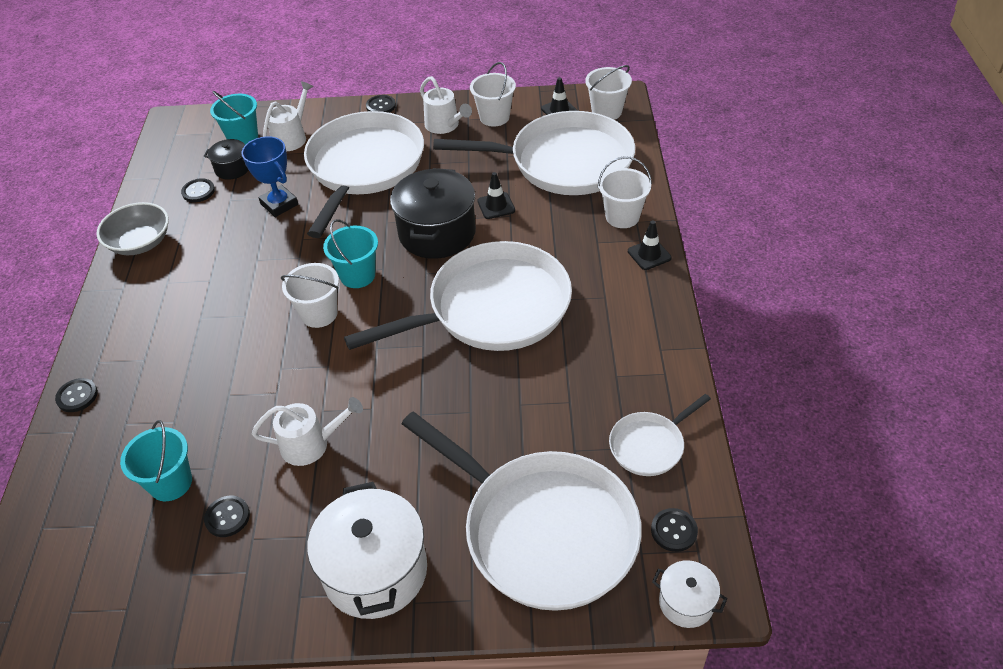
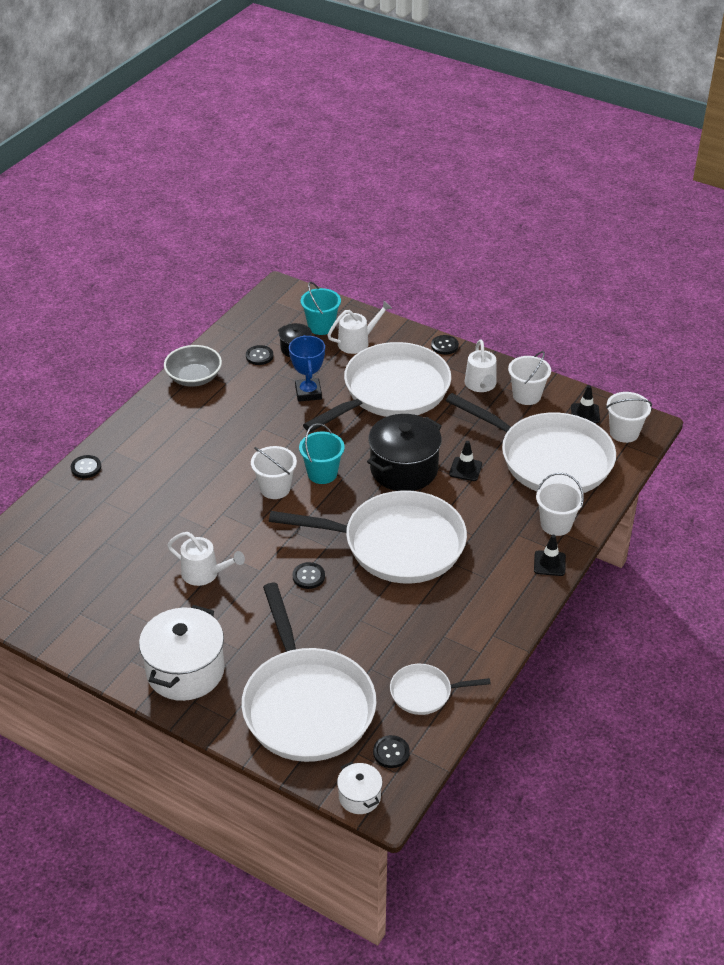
camera: 30 degrees right, 5 degrees down
turquoise bucket [120,420,192,501] -> none
black button [204,496,250,537] -> black button moved to [293,562,325,589]

